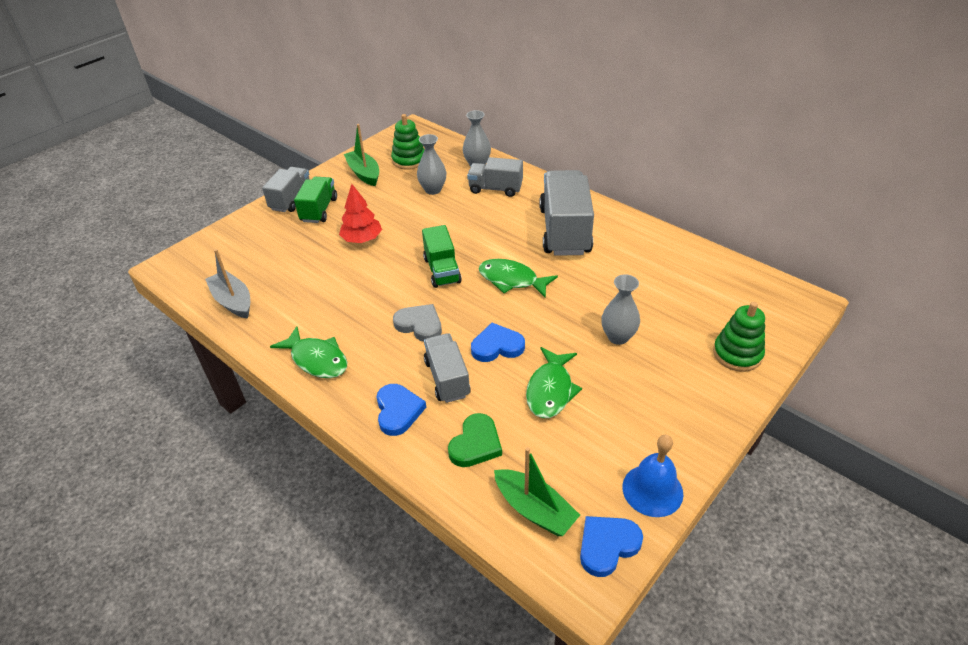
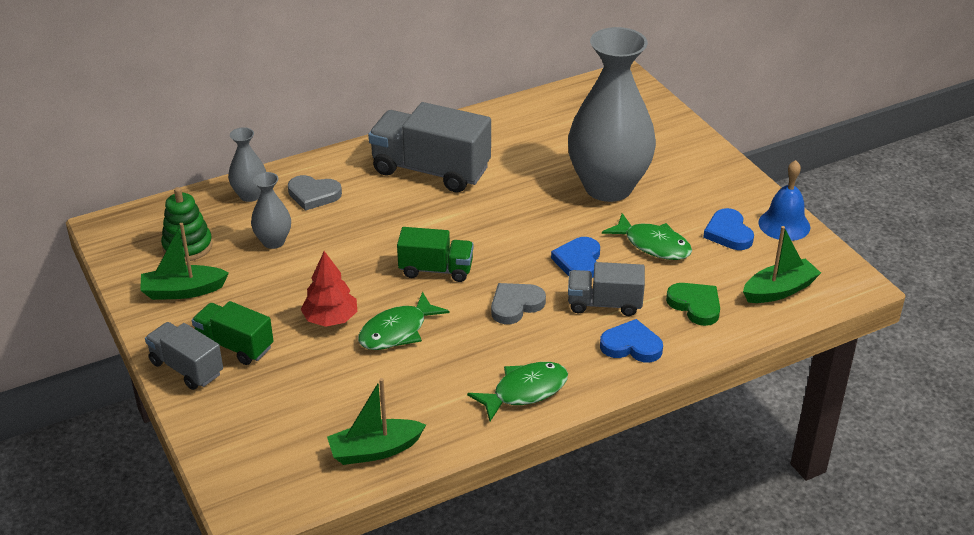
camera: 70 degrees left, 5 degrees down
grey boat [205,249,250,319] -> green boat [327,378,426,465]
grey truck [467,157,523,197] -> grey heart [288,175,342,211]
green fish [479,259,558,298] -> green fish moved to [358,292,450,350]
blue heart [580,516,643,577] -> blue heart moved to [703,208,754,250]
grey vase [602,274,640,345] -> grey vase [568,27,656,202], size x2.28
green stacking toy [713,302,765,372] -> none

